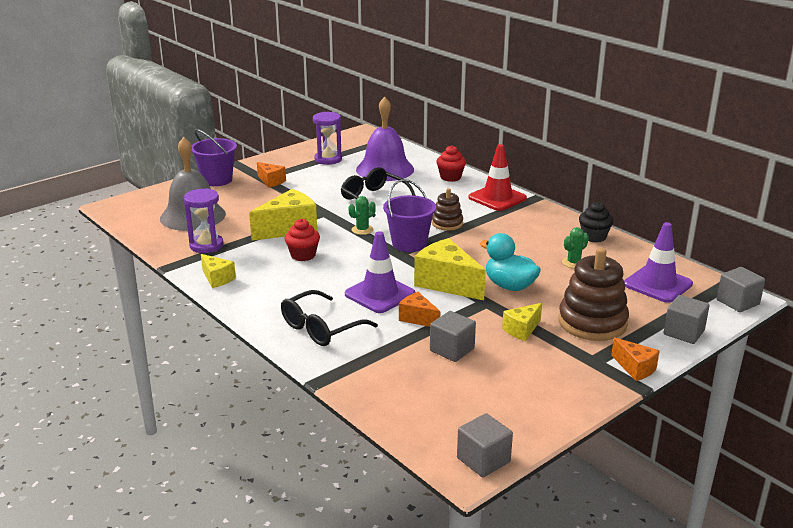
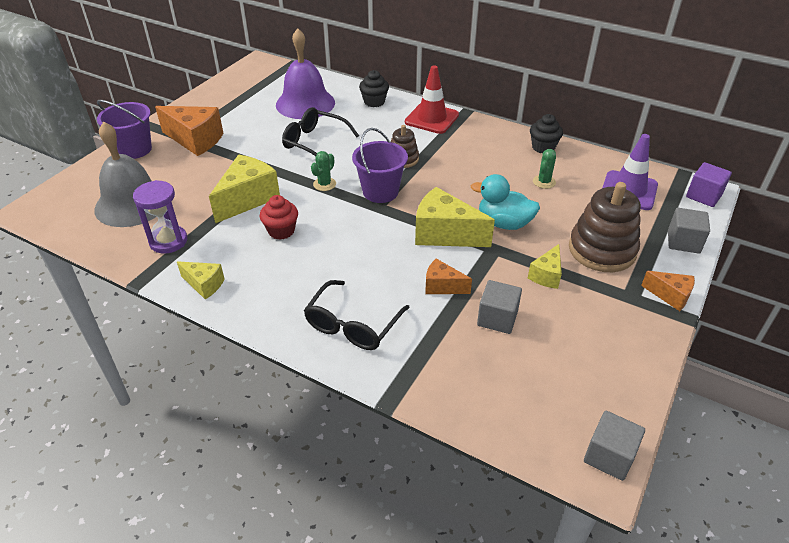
camera: 20 degrees left, 15 degrees up
orange cheese [257,162,286,188] -> orange cheese [155,106,223,156], size x1.81
purple hourglass [313,112,342,165] -> none
purple traffic cone [345,231,415,313] -> none
red cupcake [436,145,466,182] -> black cupcake [359,70,389,107]
grey cube [717,267,765,312] -> purple cube [686,162,732,207]

